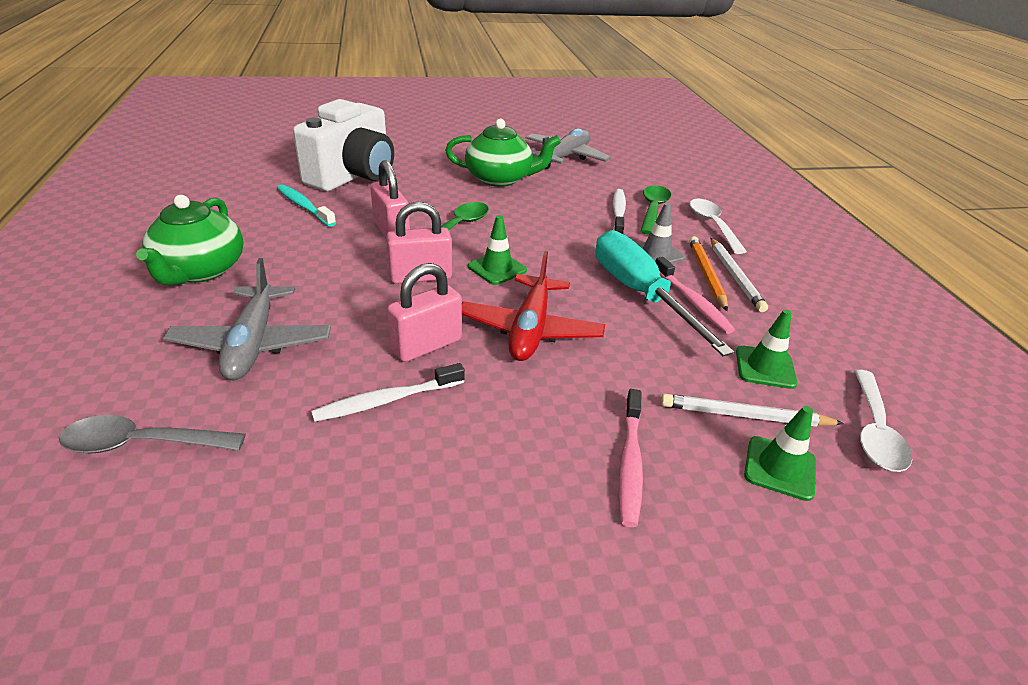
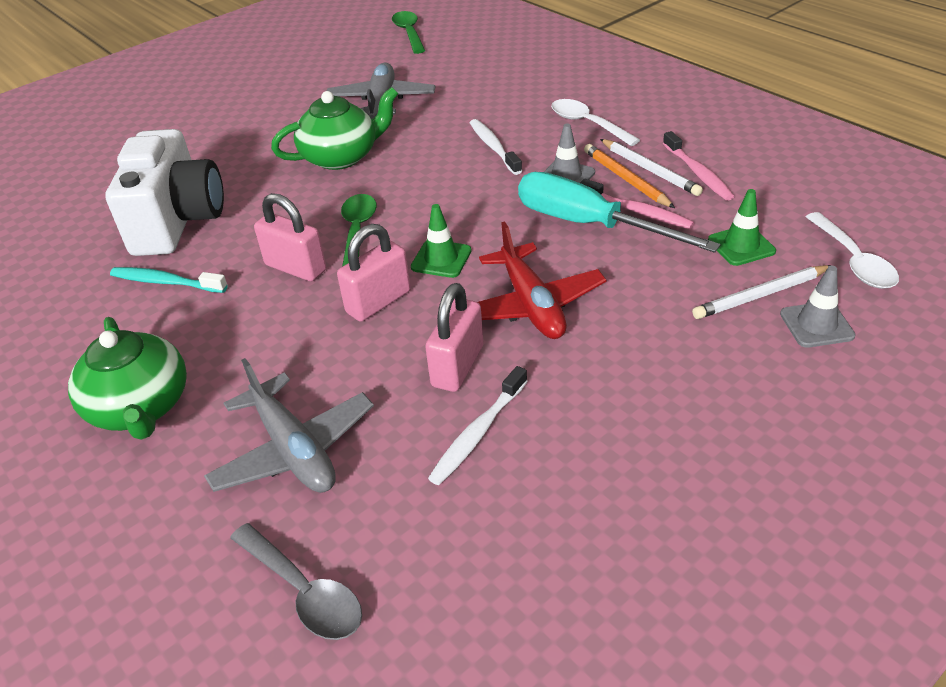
camera: 25 degrees left, 5 degrees up
grey spoon [59,415,246,453] -> grey spoon turned 105 degrees counterclockwise [230,523,362,640]
pink toothbrush [619,389,643,527] -> pink toothbrush moved to [663,131,734,201]
green spoon [641,185,671,235] -> green spoon moved to [392,11,425,54]
green traffic cone [744,406,816,501] -> grey traffic cone [780,266,856,348]

